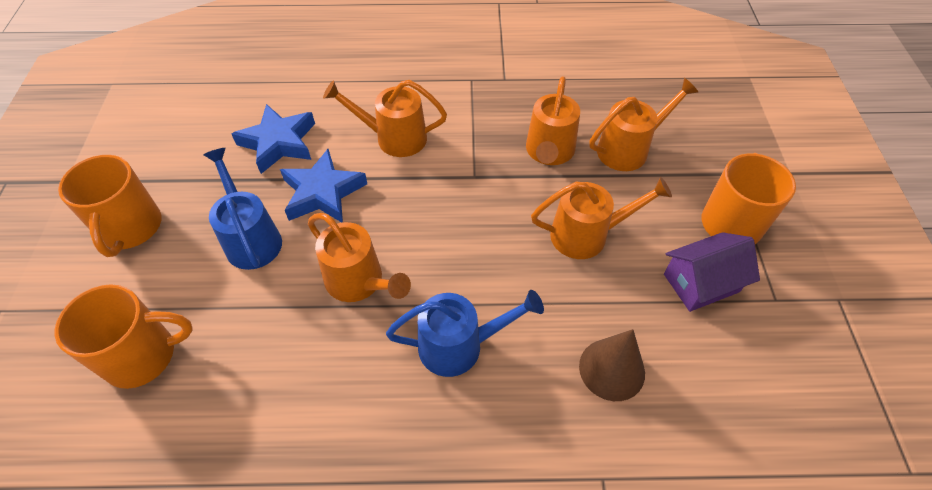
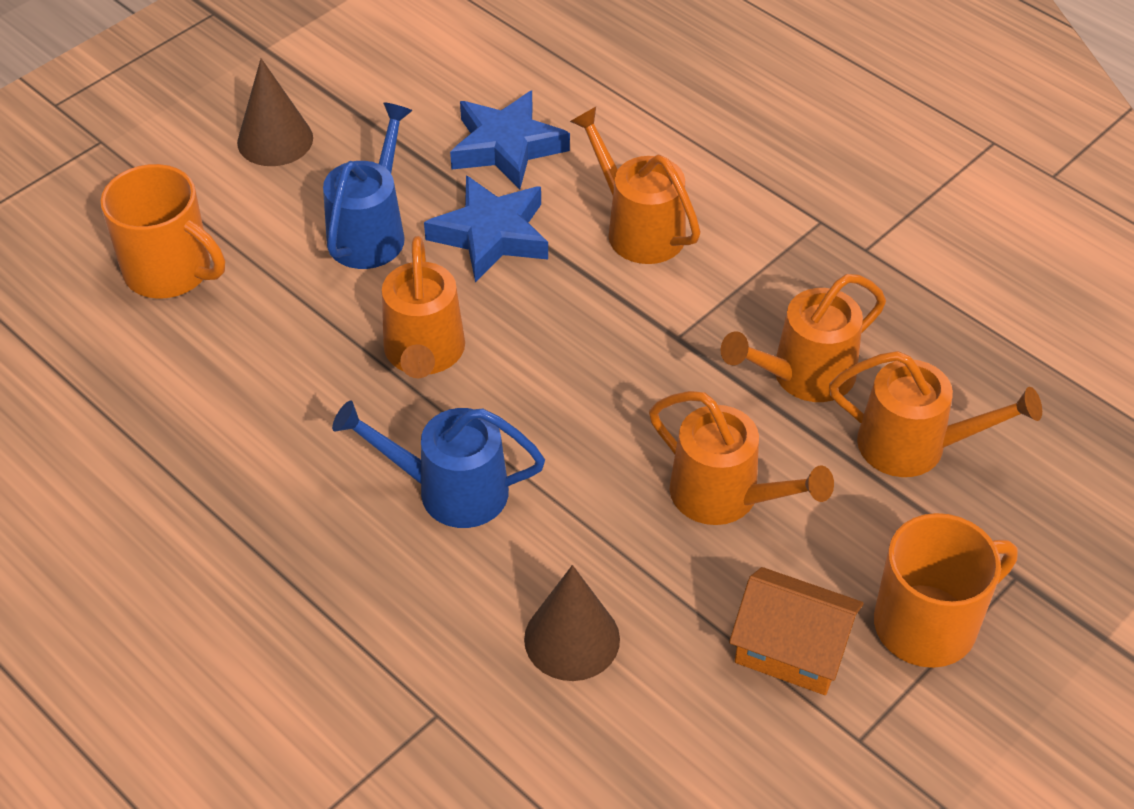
camera: 45 degrees right, 5 degrees down
orange mug [58,155,162,257] -> brown cone [237,58,313,166]
blue watering can [386,290,544,377] -> blue watering can turned 150 degrees clockwise [332,401,545,528]
purple house [664,232,760,312] -> orange house [729,567,864,695]

